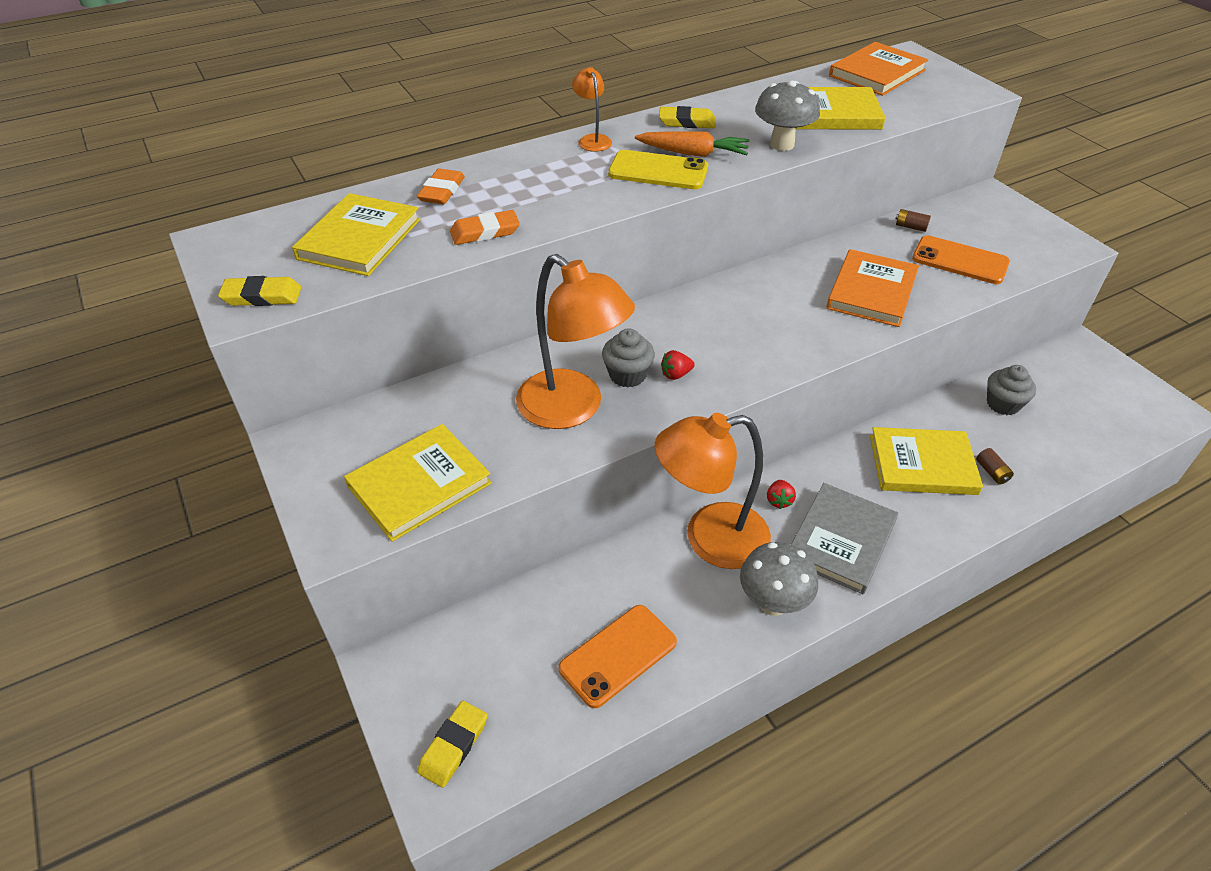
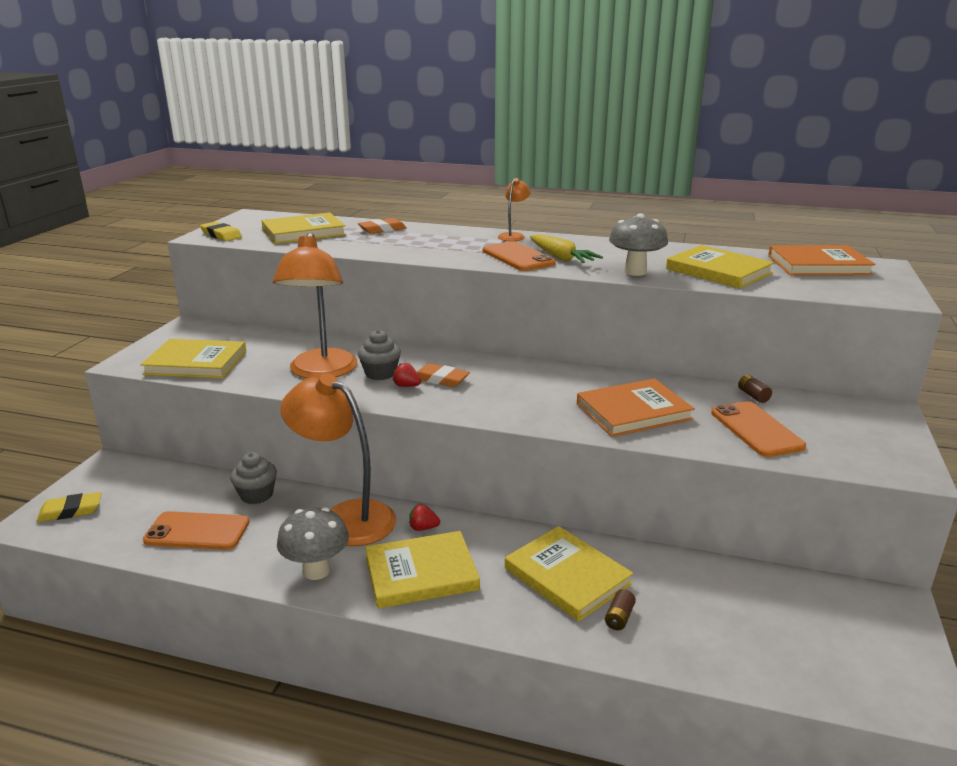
camera: 45 degrees right, 20 degrees down
orange eraser [450,210,520,245] -> orange eraser moved to [417,363,470,387]
yellow phone [608,150,708,189] -> orange phone [483,241,556,271]
orange carrot [635,132,749,157] -> yellow carrot [530,234,603,263]
yellow eraser [659,106,716,128] -> none
red strawberry [767,480,796,509] -> red strawberry turned 45 degrees clockwise [409,504,440,531]
grey book [791,483,898,594] -> yellow book [365,531,480,609]
grey cupcake [987,365,1036,415] -> grey cupcake moved to [230,452,277,504]

